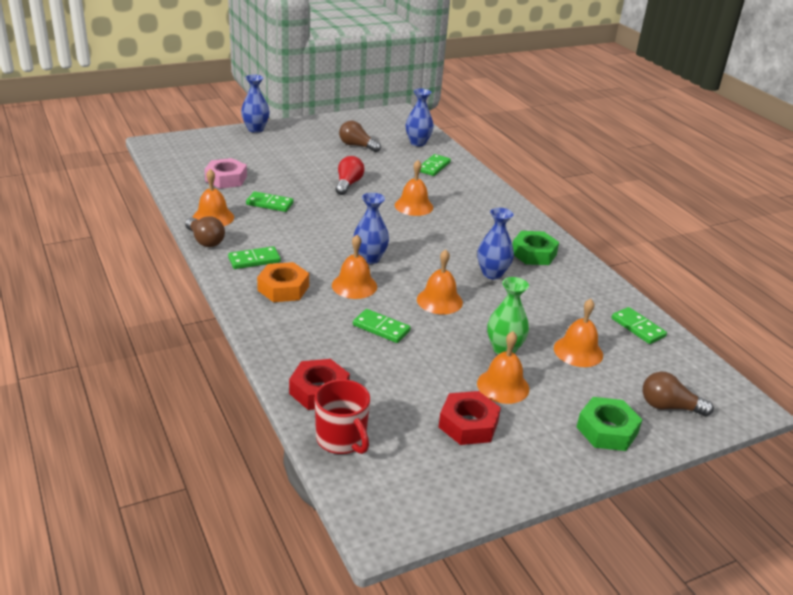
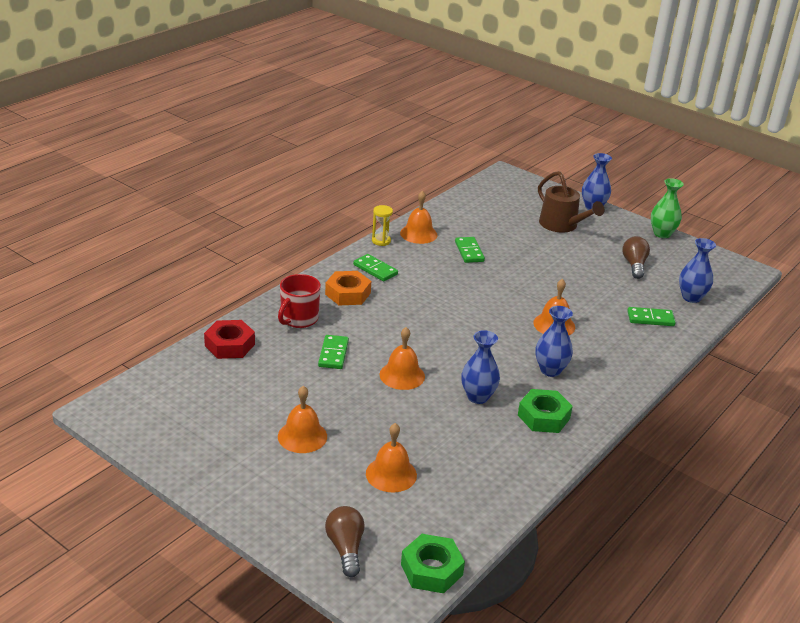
camera: 65 degrees right, 0 degrees up
brown light bulb [185,216,225,247] -> yellow hourglass [372,205,393,246]
pink nut [204,158,247,189] -> none
red mug [315,379,370,454] -> red mug moved to [278,274,321,328]
orange bell [332,235,377,299] -> none
red light bulb [336,156,364,195] -> none
blue vase [353,193,389,264] -> blue vase moved to [535,306,573,377]
red nut [439,391,501,445] -> none
green vase [487,277,529,355] -> green vase moved to [651,178,684,238]
green nut [577,397,643,451] -> green nut moved to [401,534,465,593]
green domino [612,307,667,344] -> none
none -> brown watering can [538,171,605,233]

